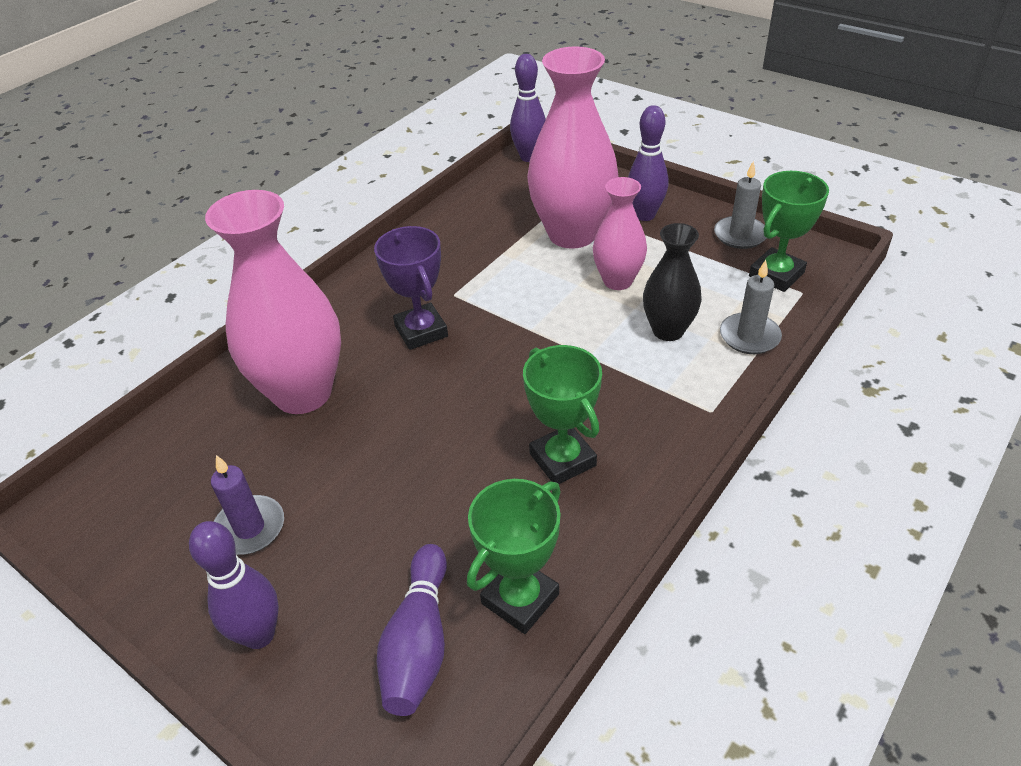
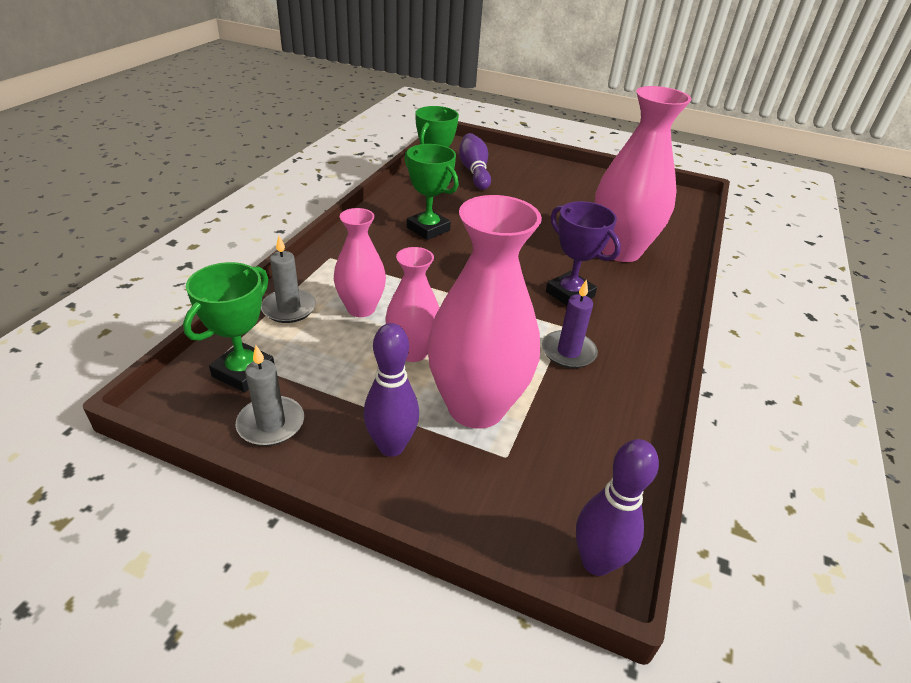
camera: 160 degrees right, 5 degrees down
purple bowling pin [189,521,279,649] -> none
purple candle [211,455,284,555] -> purple candle moved to [542,279,598,368]
black vase [643,223,702,341] -> pink vase [334,208,386,317]

